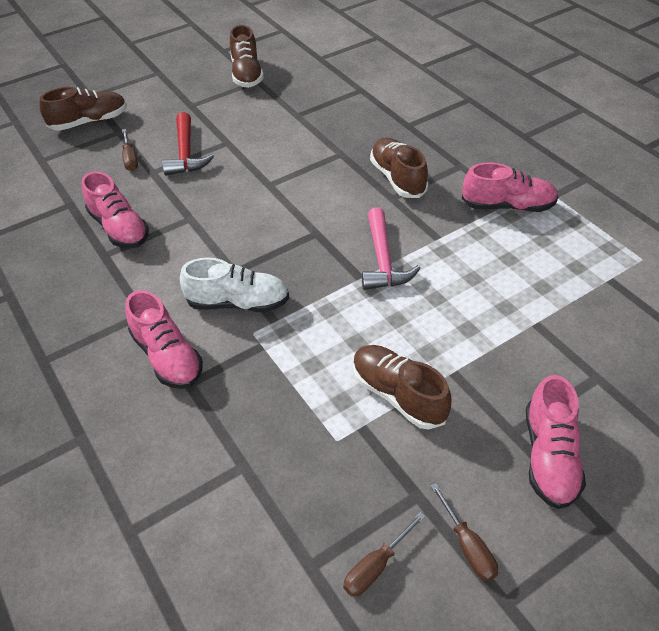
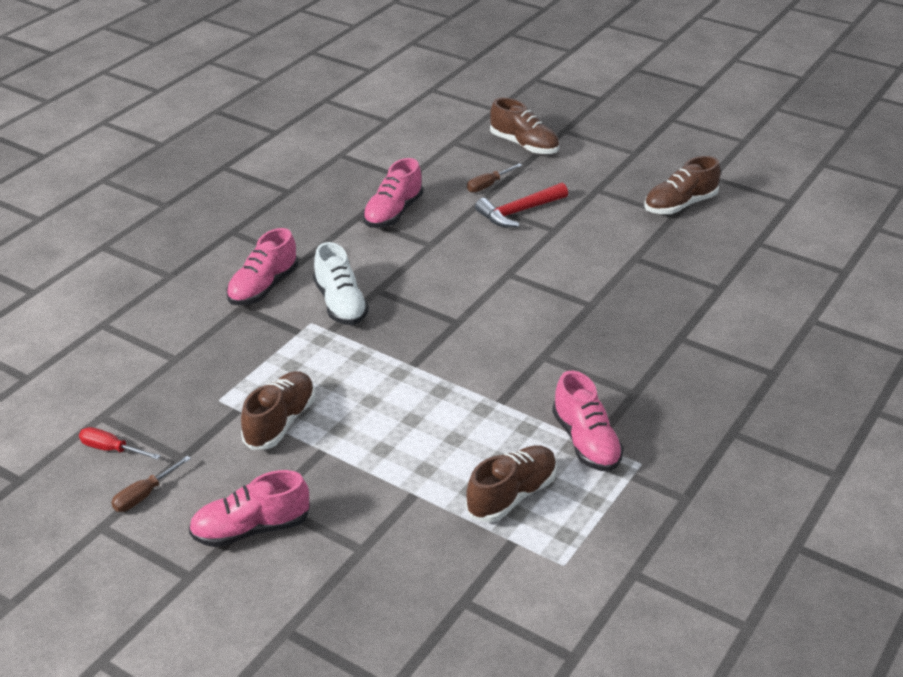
camera: 65 degrees right, 10 degrees down
brown screwdriver [343,512,426,597] -> red screwdriver [79,427,161,460]
pink hammer [362,207,421,290] -> none
brown shoe [370,137,428,198] -> brown shoe moved to [465,445,557,522]

